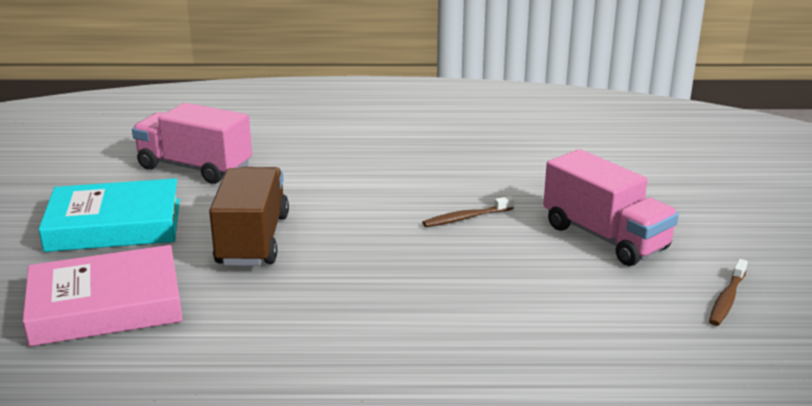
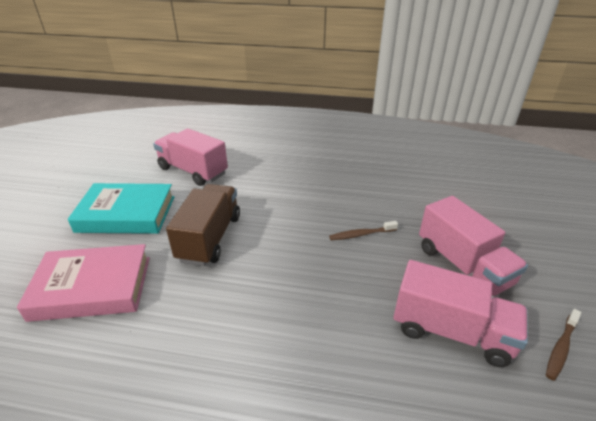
camera: 10 degrees right, 10 degrees up
none -> pink truck [393,260,528,367]

